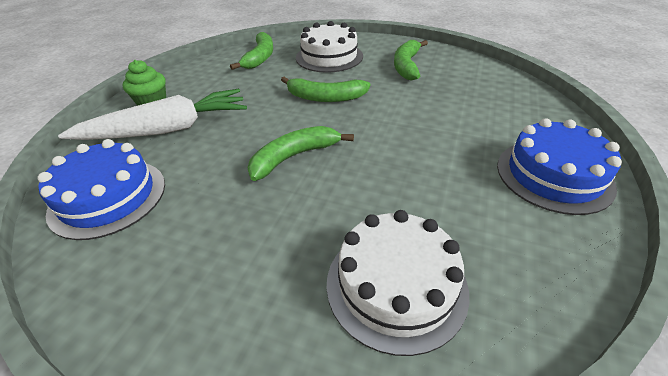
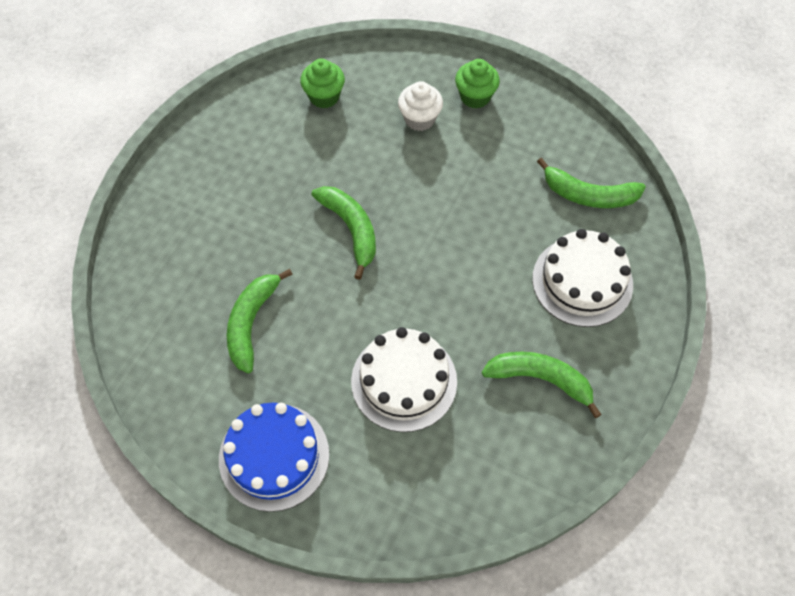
camera: 95 degrees right, 20 degrees up
blue cake [38,139,165,240] -> green cupcake [300,59,345,109]
white carrot [58,89,247,140] -> white cupcake [398,81,443,131]
green banana [281,77,370,102] -> green banana moved to [227,269,292,373]
white cake [327,210,469,356] -> white cake moved to [351,327,457,432]

